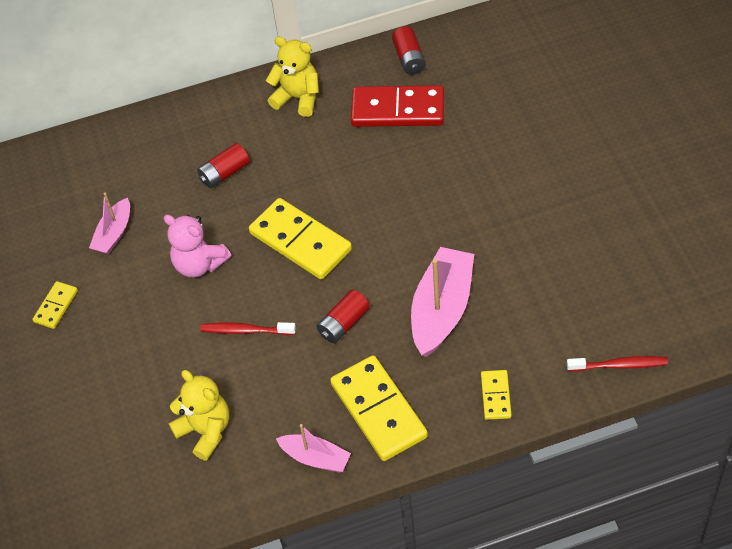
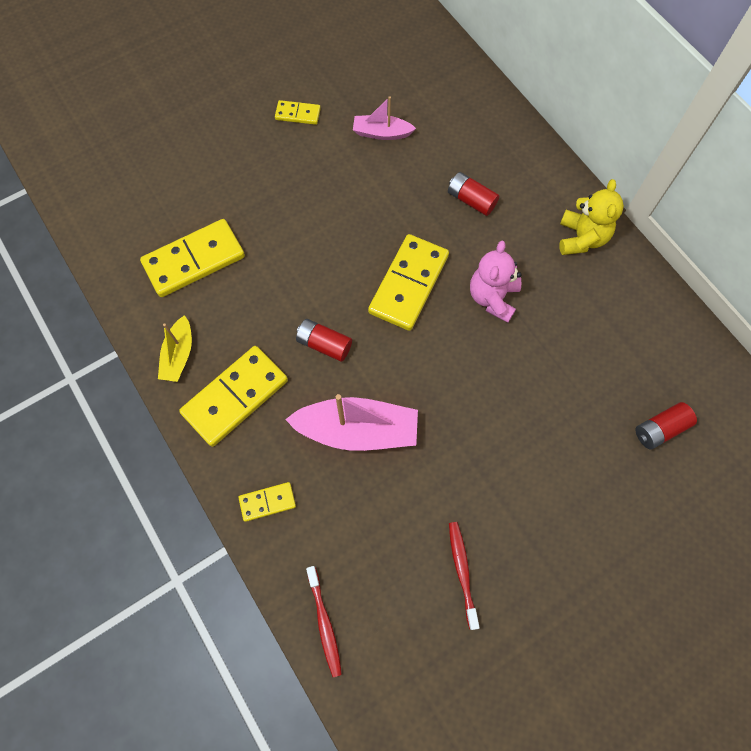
camera: 70 degrees right, 15 degrees up
pink teddy bear [163,215,231,278] -> pink teddy bear moved to [470,240,522,323]
yellow teddy bear [169,370,229,461] -> yellow domino [140,219,245,297]
red toothbrush [200,322,296,335] -> red toothbrush moved to [449,522,480,630]
pink boat [276,424,351,472] -> yellow boat [158,315,192,382]
red domino [351,85,444,127] -> none
red battery [392,26,426,75] -> red battery moved to [636,402,697,449]

